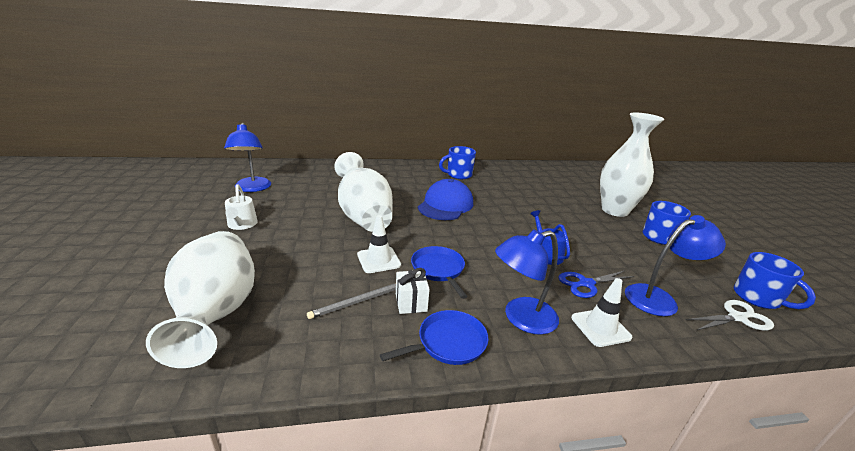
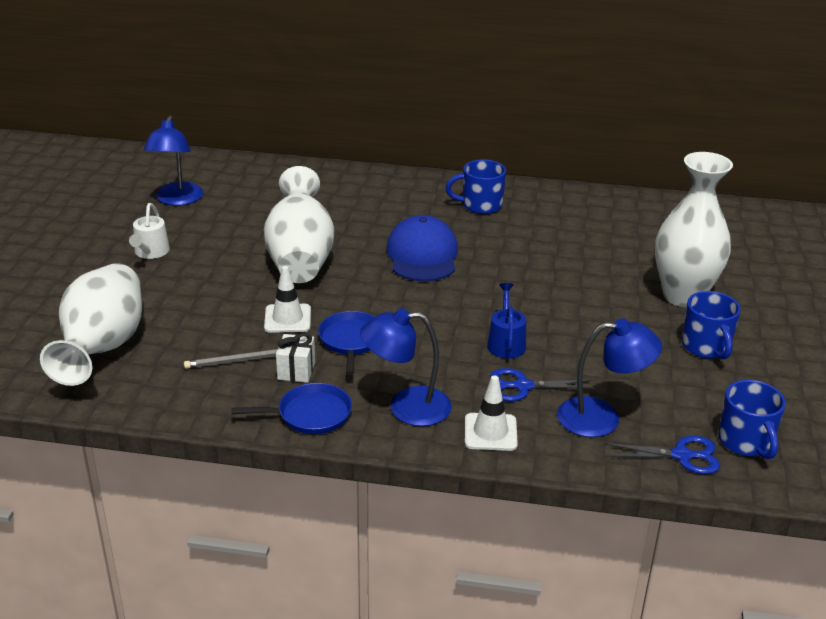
camera: 20 degrees right, 5 degrees up
blue cap [418,179,473,220] -> blue cap turned 45 degrees counterclockwise [386,215,458,281]
white scissors [686,300,774,330] -> blue scissors [604,436,720,474]

